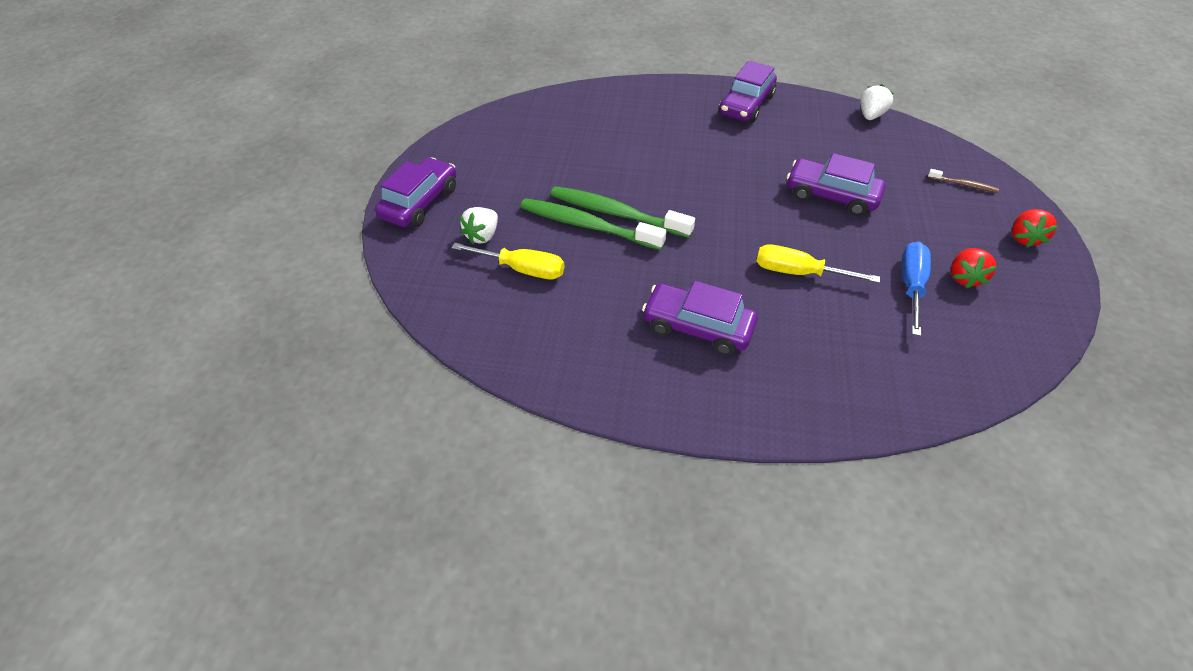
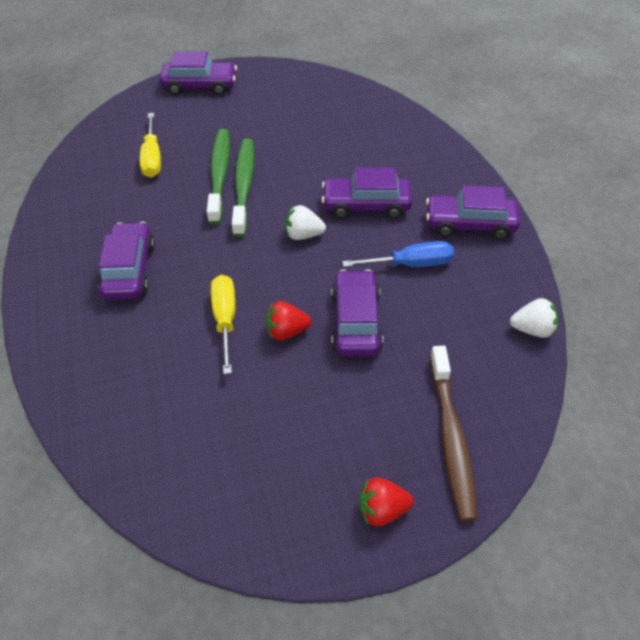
camera: 65 degrees right, 0 degrees up
white strawberry [460,207,498,244] -> white strawberry moved to [285,205,326,240]
blue screwdriver [902,241,931,336] -> blue screwdriver moved to [342,241,454,267]
brown toothbrush [927,169,999,193] -> brown toothbrush [430,346,478,522], size x2.19
red strawberry [951,248,997,288] -> red strawberry moved to [266,301,312,341]
none -> purple car [322,167,412,219]

